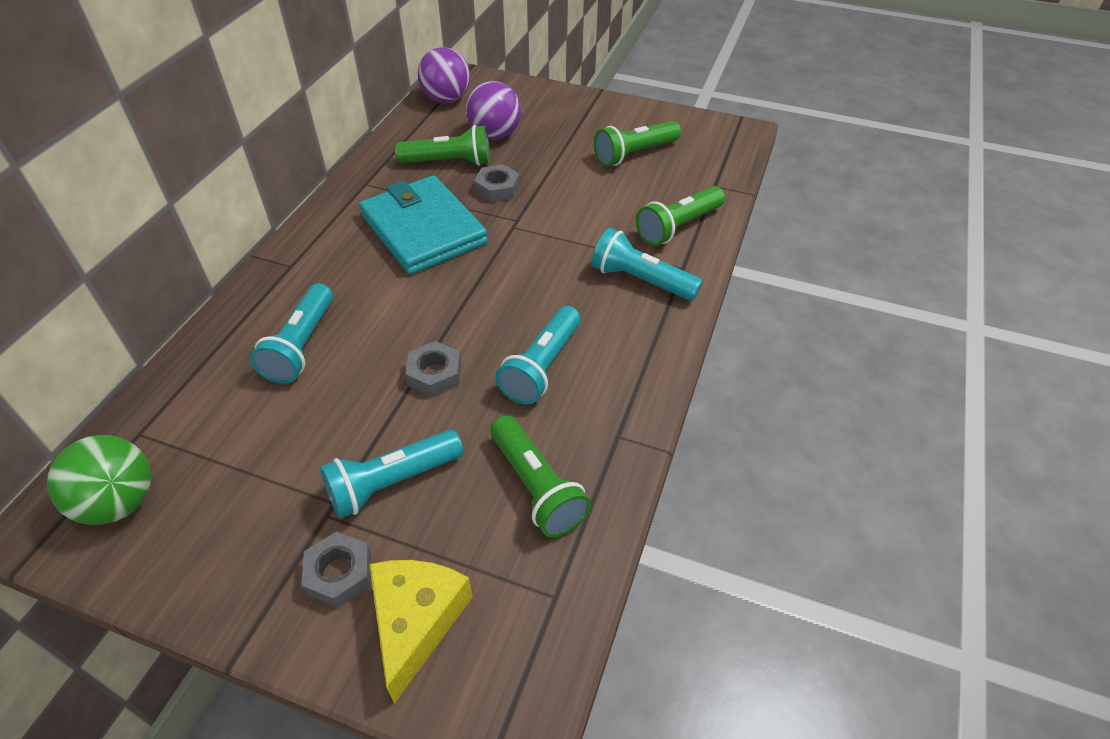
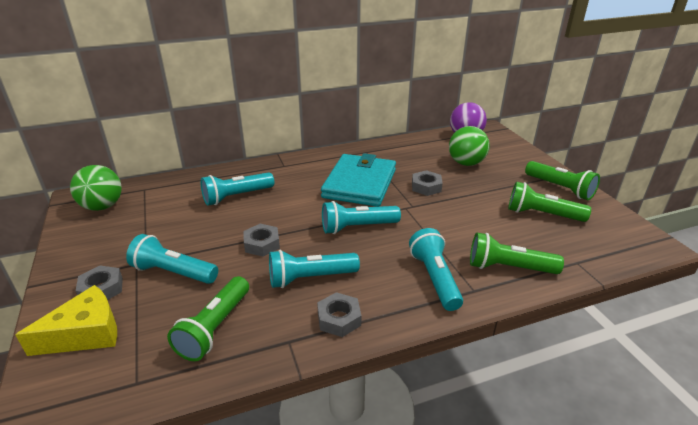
camera: 50 degrees right, 15 degrees down
green flashlight [395,125,490,166] -> green flashlight moved to [525,161,600,200]
purple ball [466,81,521,139] -> green ball [449,126,490,166]
none -> grey nut [317,292,362,337]
none -> turquoise flashlight [322,201,401,234]

